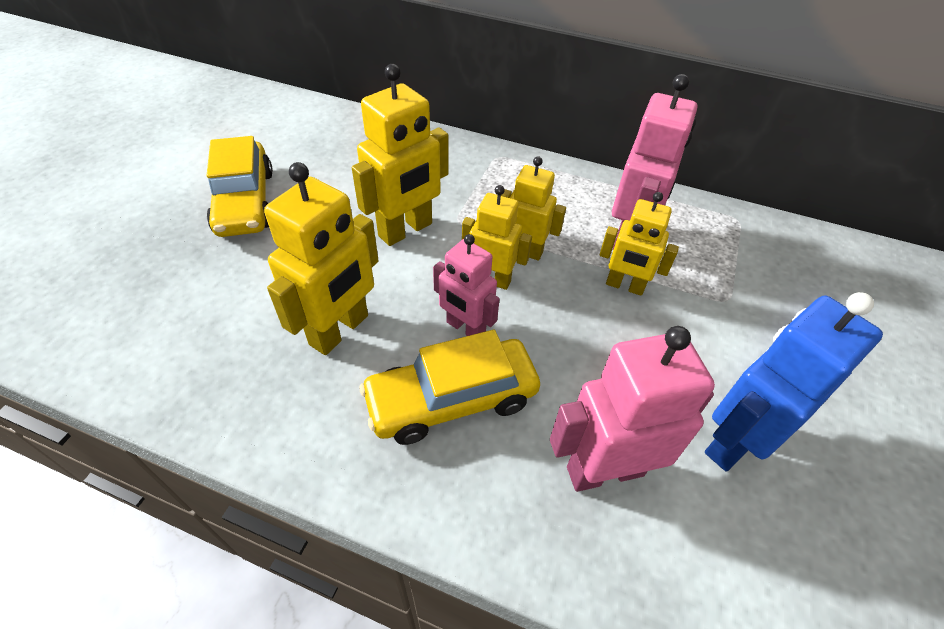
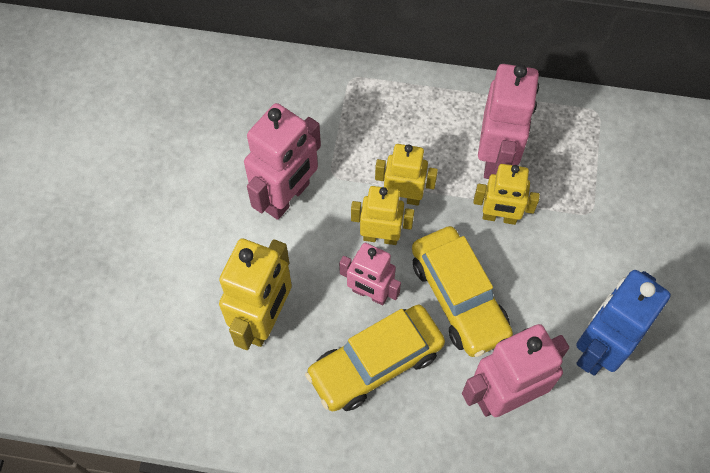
camera: 10 degrees left, 15 degrees up
yellow car [207,136,273,237] -> yellow car moved to [412,226,513,357]
yellow robot [352,64,448,246] -> pink robot [244,103,321,220]

